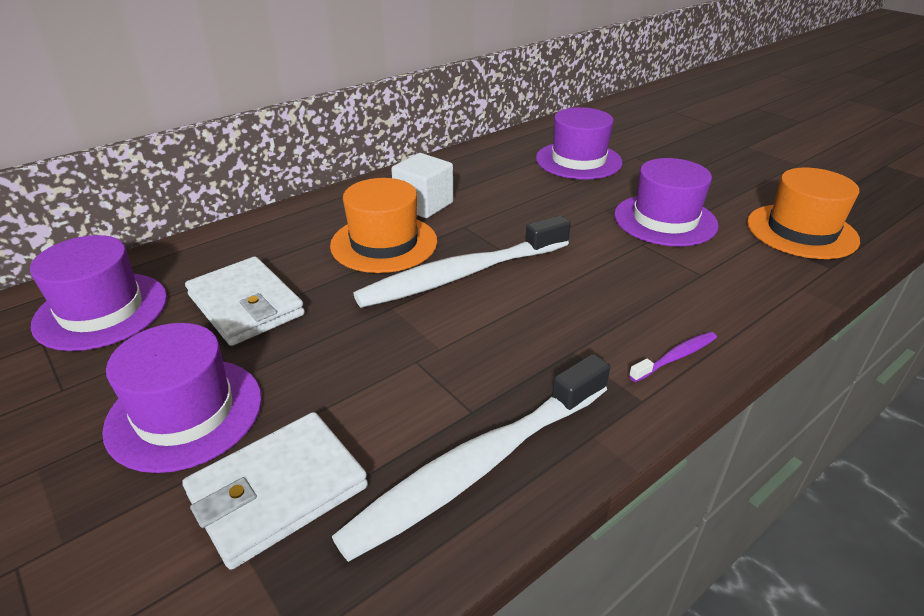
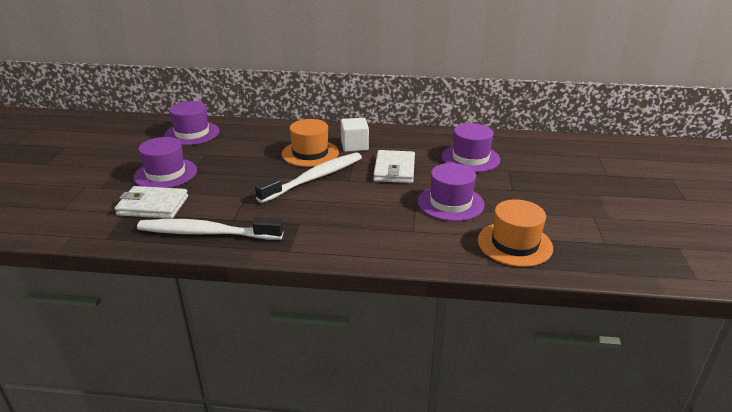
camera: 45 degrees right, 5 degrees down
white wallet [185,256,305,346] -> white wallet moved to [373,150,415,183]
white toothbrush [353,215,571,308] -> white toothbrush turned 120 degrees clockwise [255,153,362,203]
purple toothbrush [629,331,717,382] -> none

